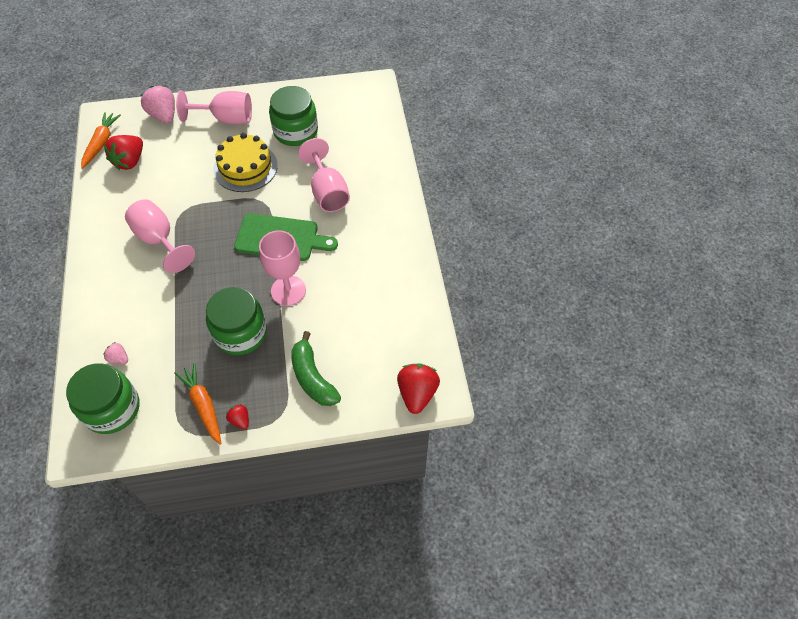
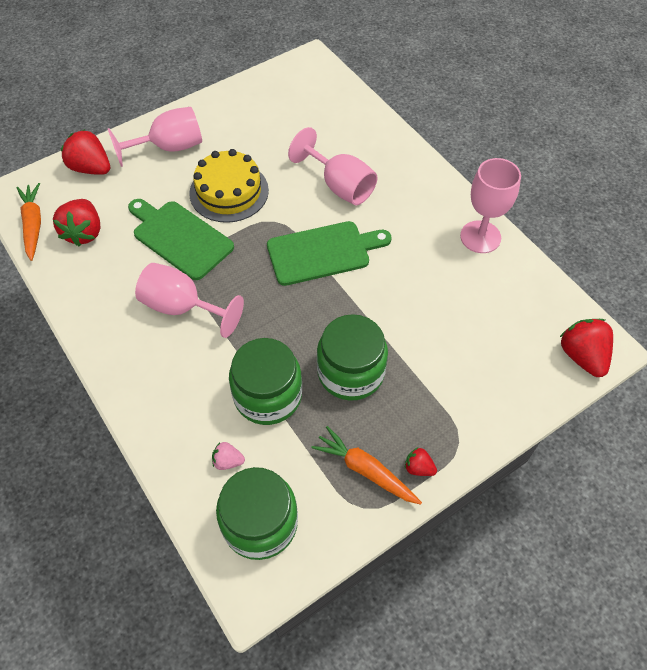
camera: 25 degrees left, 0 degrees up
pink strawberry [140,86,175,123] -> red strawberry [61,129,110,175]
pink goblet [259,230,306,306] -> pink goblet moved to [460,158,521,253]
green jar [269,86,318,146] -> green jar moved to [229,338,302,425]
green banana [291,331,341,406] -> none
none -> green cutting board [128,199,234,280]

